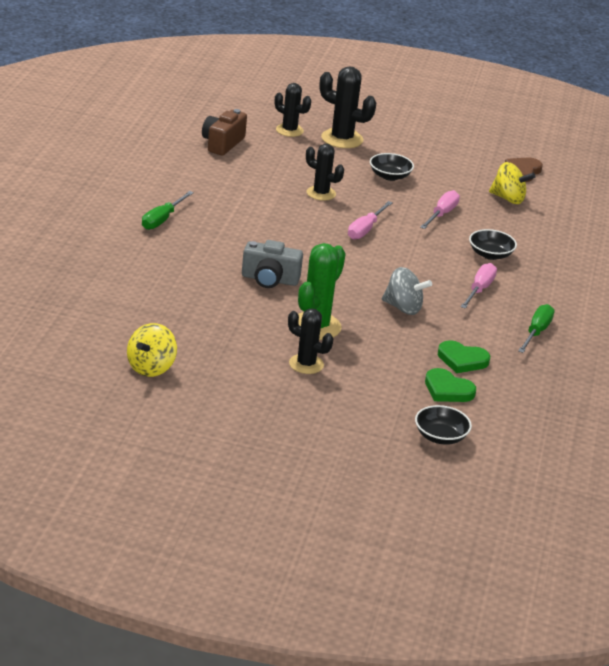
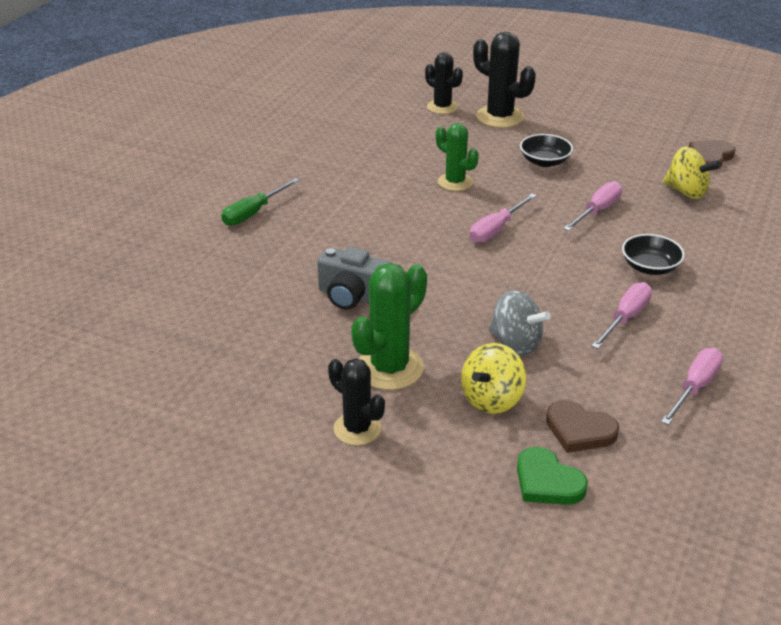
camera: 15 degrees right, 5 degrees up
yellow spinning top [127,323,177,377] -> yellow spinning top moved to [461,343,526,414]
brown camera [202,109,247,155] -> none
black cactus [306,144,344,201] -> green cactus [436,123,479,191]
black bowl [415,405,472,445] -> none
green heart [438,340,490,373] -> brown heart [546,400,619,453]
green screwdriver [518,304,554,353] -> pink screwdriver [661,348,723,425]

